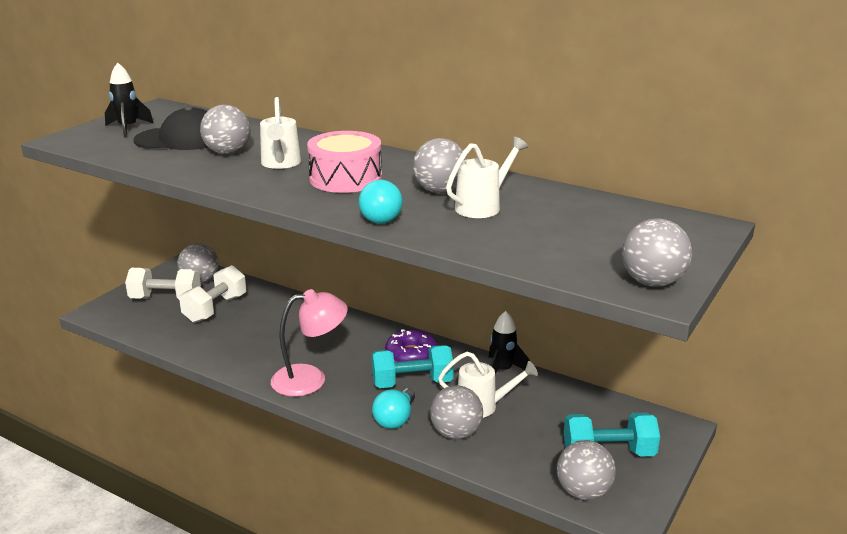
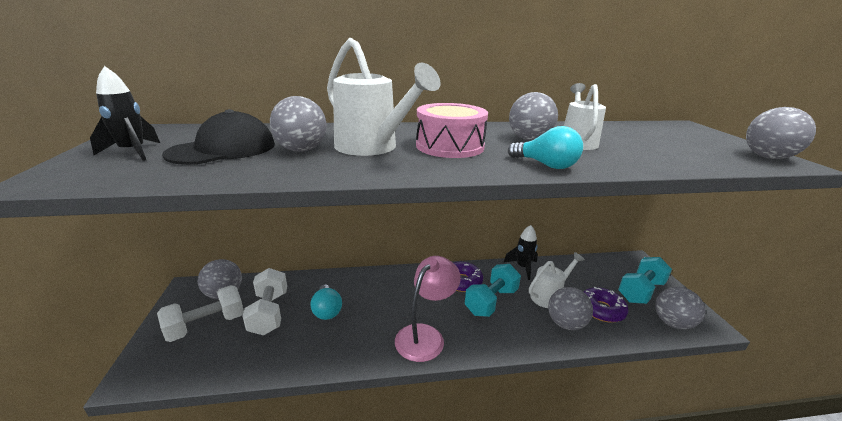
camera: 40 degrees left, 0 degrees up
white watering can [260,97,301,169] -> white watering can [327,38,441,156], size x1.54
turquoise light bulb [372,388,415,429] -> turquoise light bulb moved to [310,284,342,320]
none -> purple donut [584,287,629,322]

